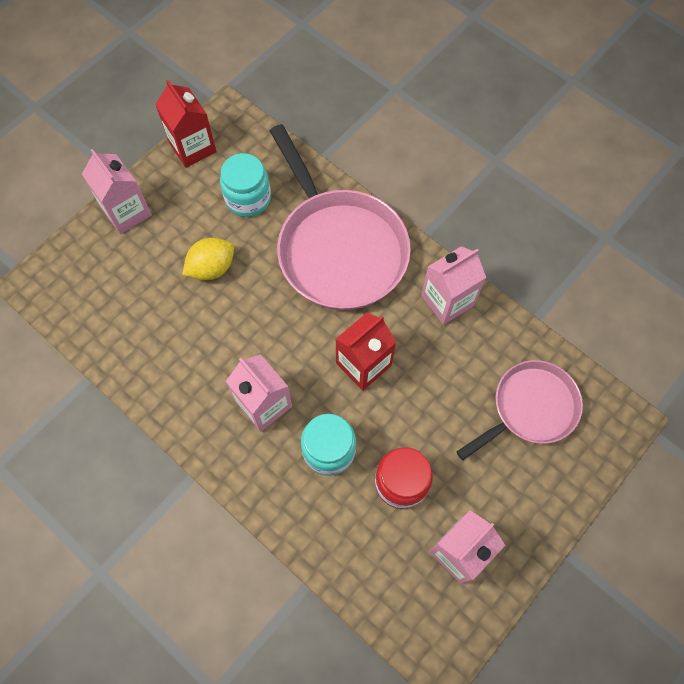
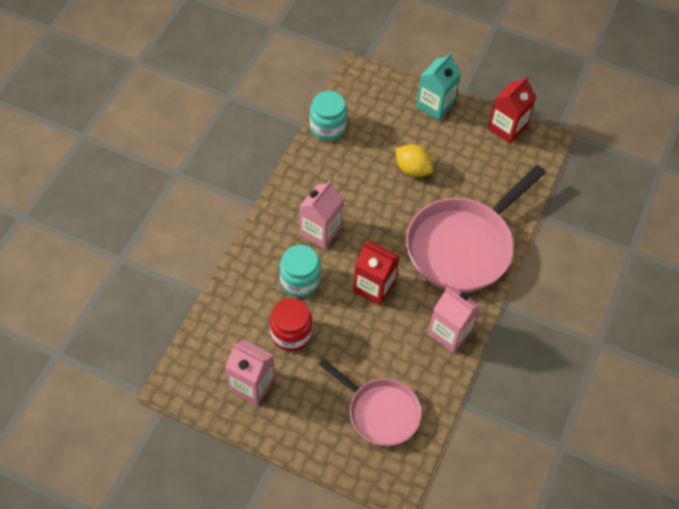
camera: 70 degrees right, 10 degrees down
pink carton [82,149,152,234] -> turquoise carton [416,53,461,120]
turquoise jar [220,153,271,217] -> turquoise jar moved to [310,91,347,141]

